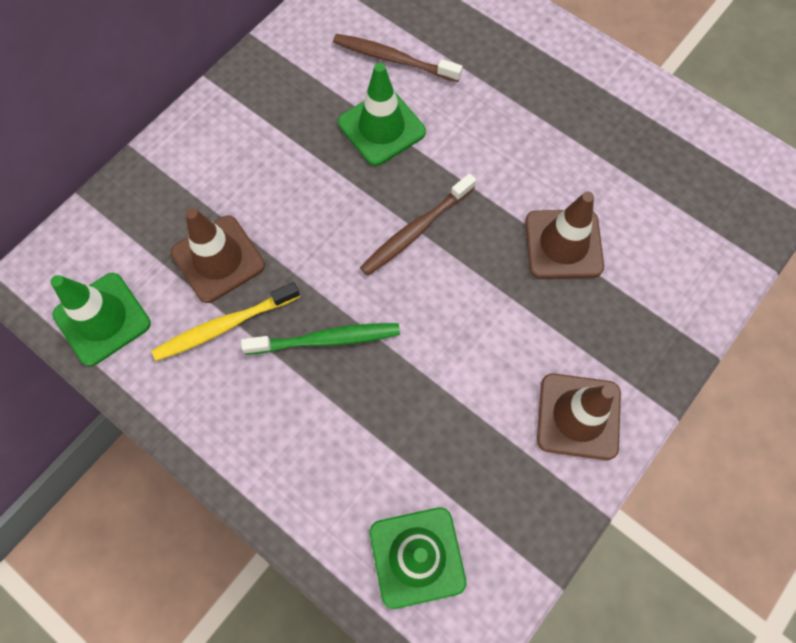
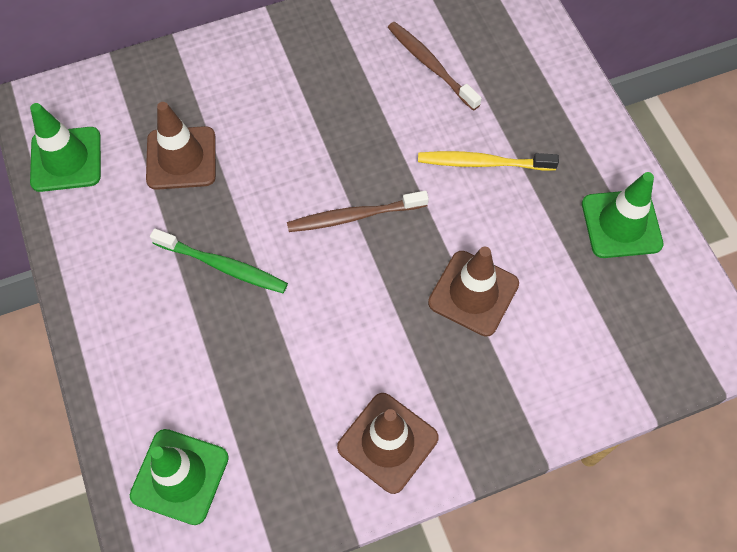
camera: 30 degrees right, 5 degrees down
yellow toothbrush [152,282,300,361] -> yellow toothbrush moved to [418,151,559,171]
green traffic cone [338,63,426,166] -> green traffic cone moved to [582,172,663,258]

